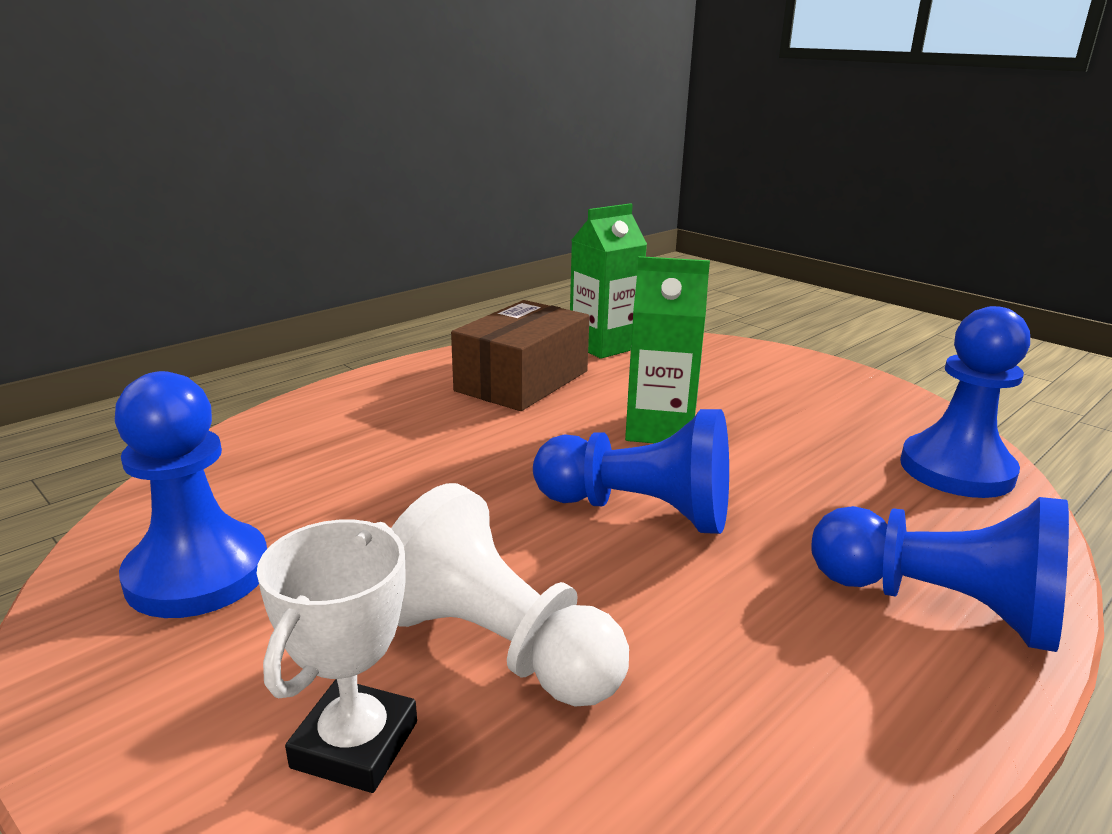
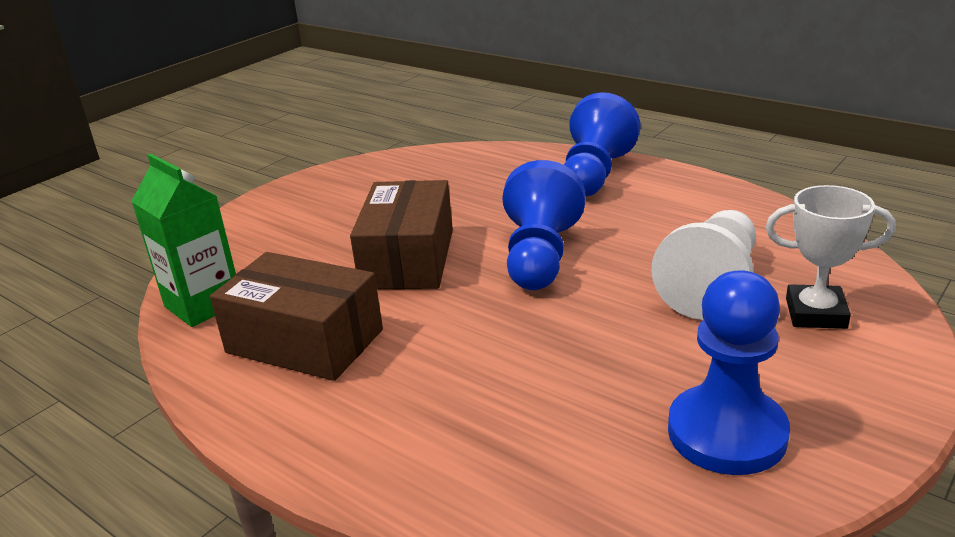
camera: 95 degrees left, 5 degrees up
green carton [625,256,710,443] -> brown box [350,180,453,289]
blue pawn [900,306,1030,498] -> none

